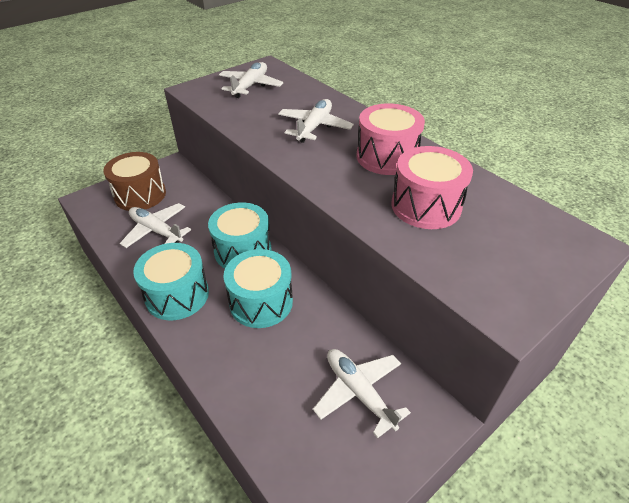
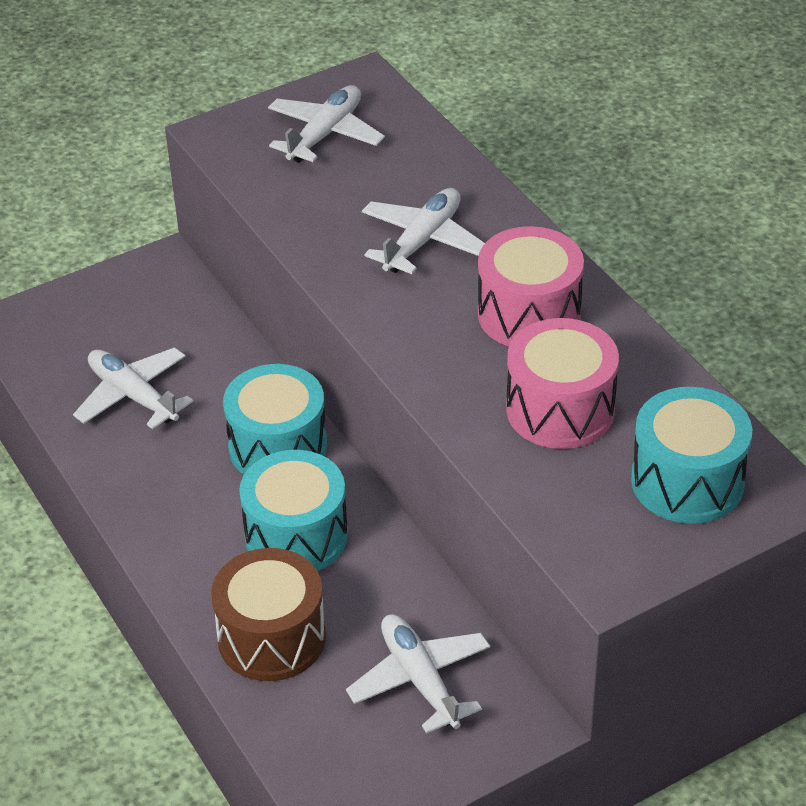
camera: 10 degrees right, 0 degrees up
brown drum [103,152,166,211] -> brown drum moved to [211,548,326,681]
turquoise drum [133,243,209,320] -> turquoise drum moved to [631,387,752,524]

